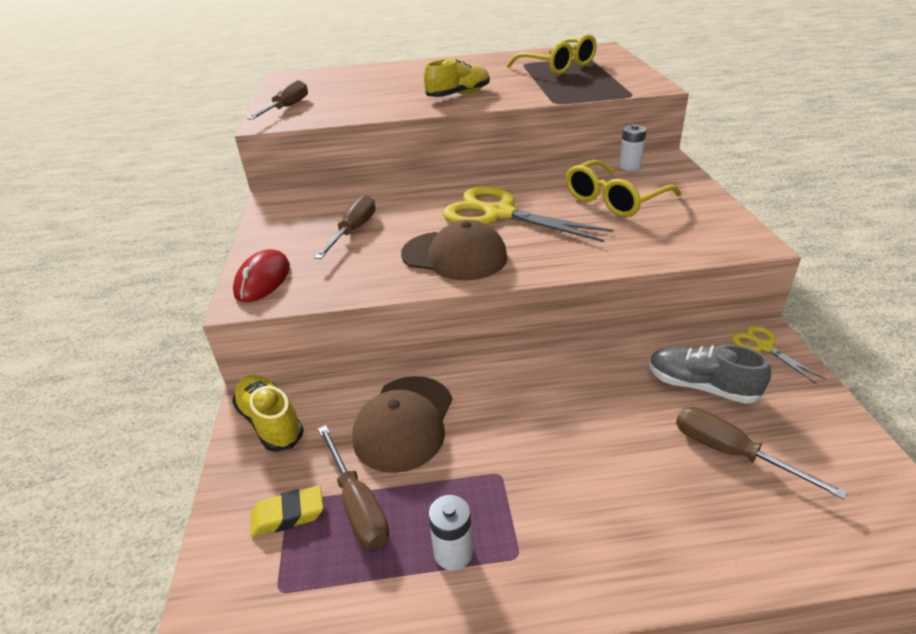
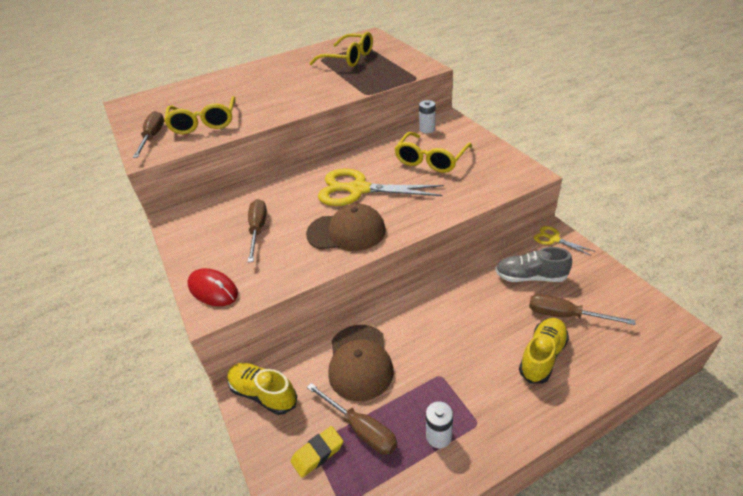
camera: 20 degrees left, 5 degrees up
red mouse [233,249,290,302] -> red mouse turned 45 degrees counterclockwise [188,268,238,306]
yellow shoe [424,59,490,97] -> yellow shoe moved to [519,318,569,384]
none -> yellow glasses [164,96,235,134]

